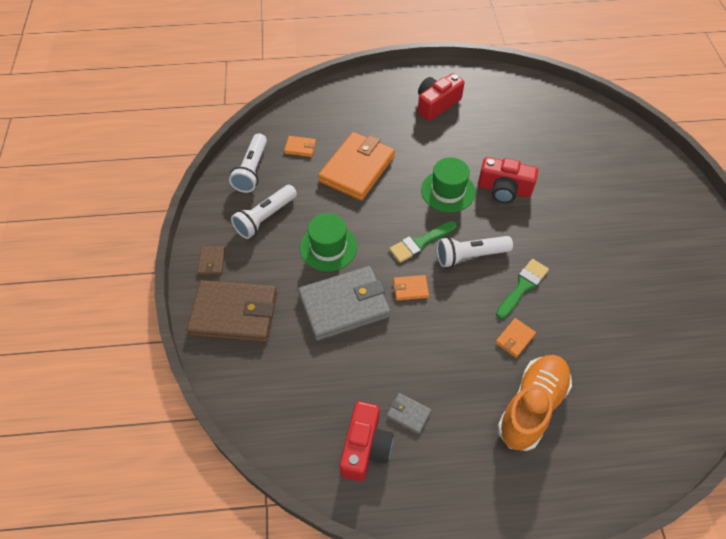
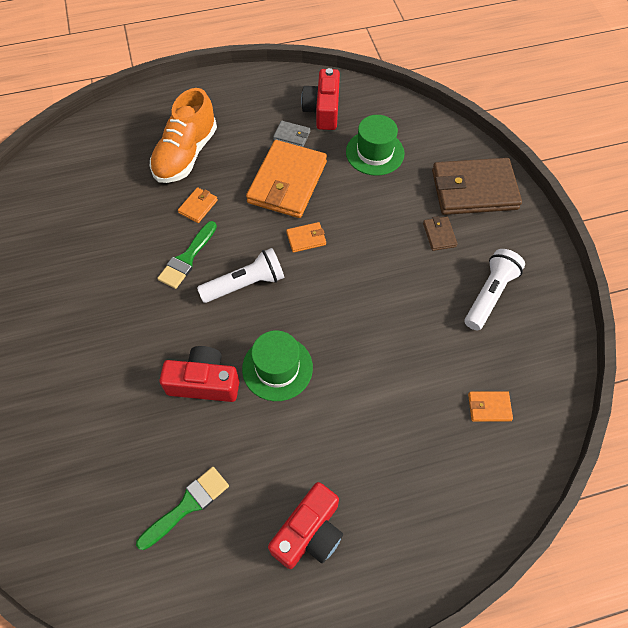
camera: 170 degrees right, 5 degrees up
brown wallet [197,246,225,275] -> brown wallet moved to [423,216,458,251]
white flashlight [229,133,267,193] -> none
grey wallet [298,266,391,341] -> none
green hat [300,213,357,272] -> green hat moved to [346,115,404,176]
orange wallet [318,132,395,201] -> orange wallet moved to [246,140,327,218]
green brush [389,221,457,263] -> green brush moved to [136,467,229,550]

